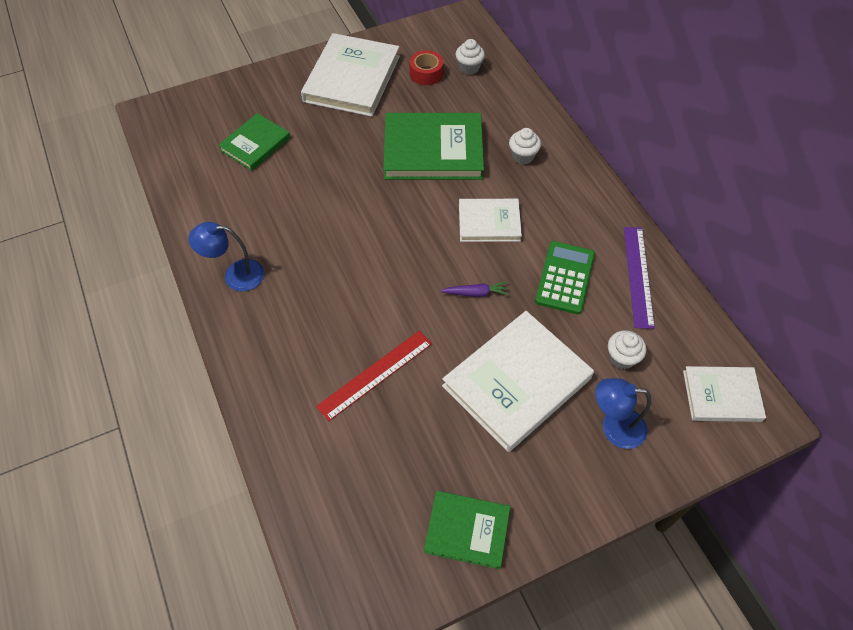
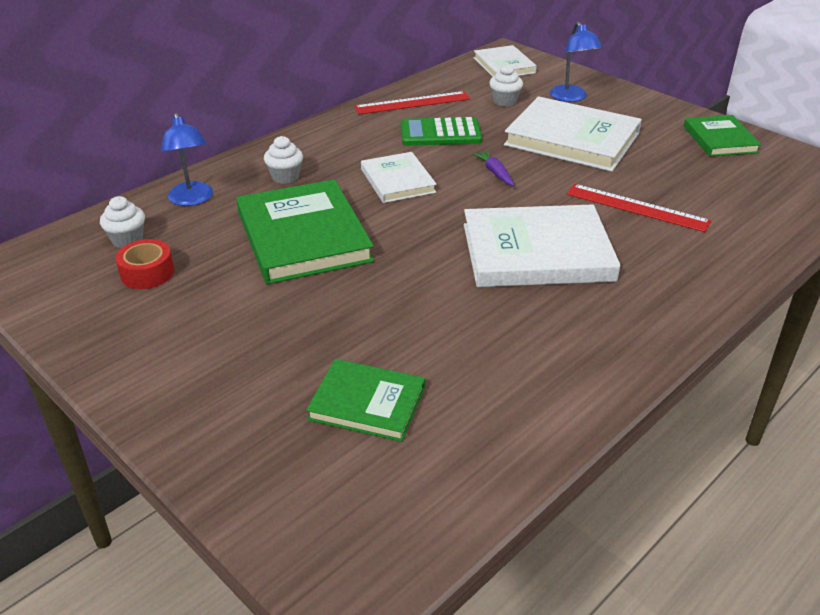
camera: 110 degrees left, 20 degrees down
blue lamp [189,222,264,291] -> blue lamp moved to [161,112,213,206]
white book [301,33,400,117] -> white book moved to [464,204,621,287]
purple ruler [624,227,655,329] -> red ruler [354,91,470,115]

